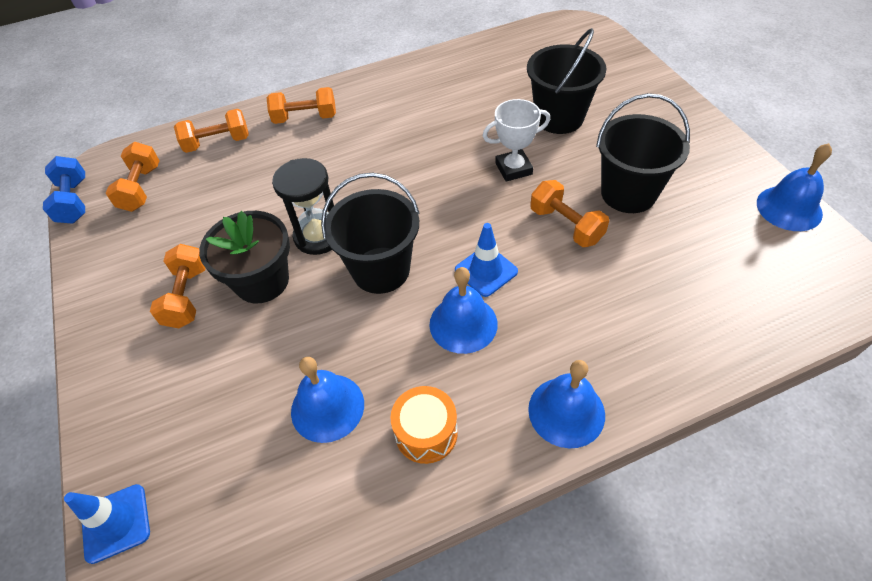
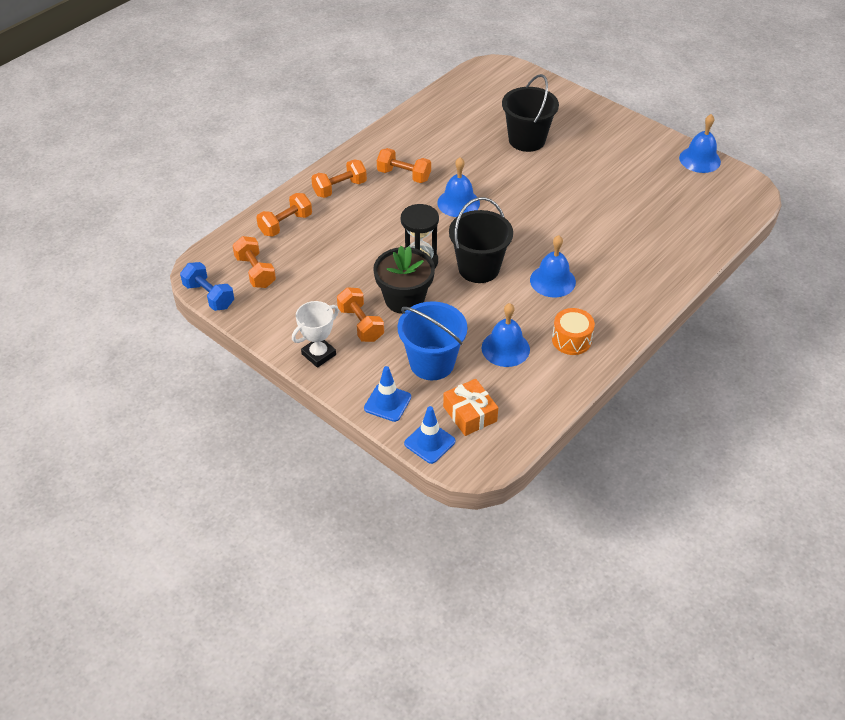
camera: 30 degrees left, 5 degrees down
blue traffic cone [455,223,518,297] -> blue traffic cone moved to [364,366,411,422]
white trophy [483,99,550,182] -> white trophy moved to [292,301,339,368]
blue bell [528,360,605,448] -> blue bell moved to [437,157,480,217]
orange dumbbell [530,180,609,247] -> orange dumbbell moved to [377,148,431,183]
black bucket [596,93,690,213] -> none
none -> blue bucket [398,301,468,380]
none -> orange gift [443,379,498,436]

